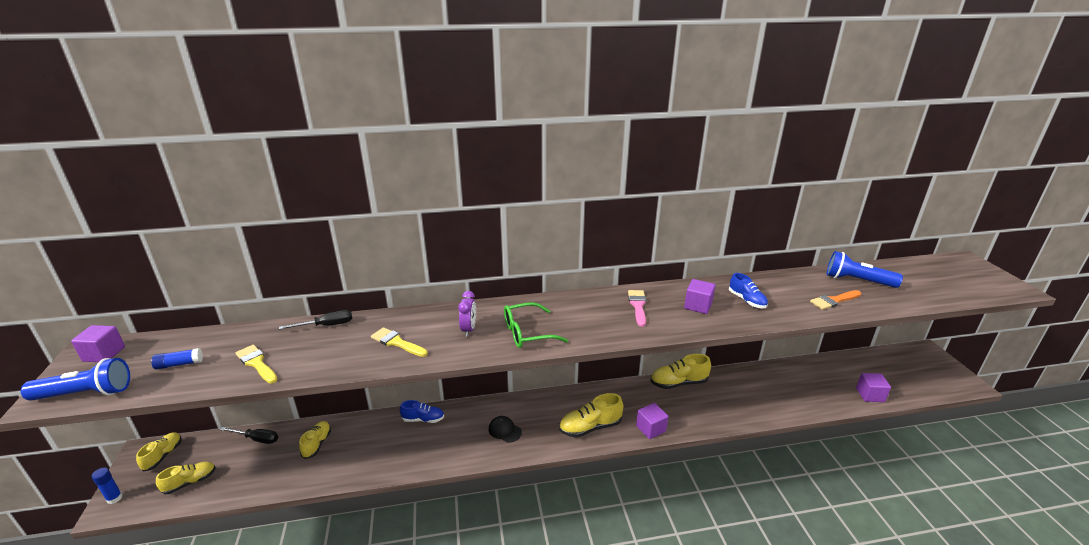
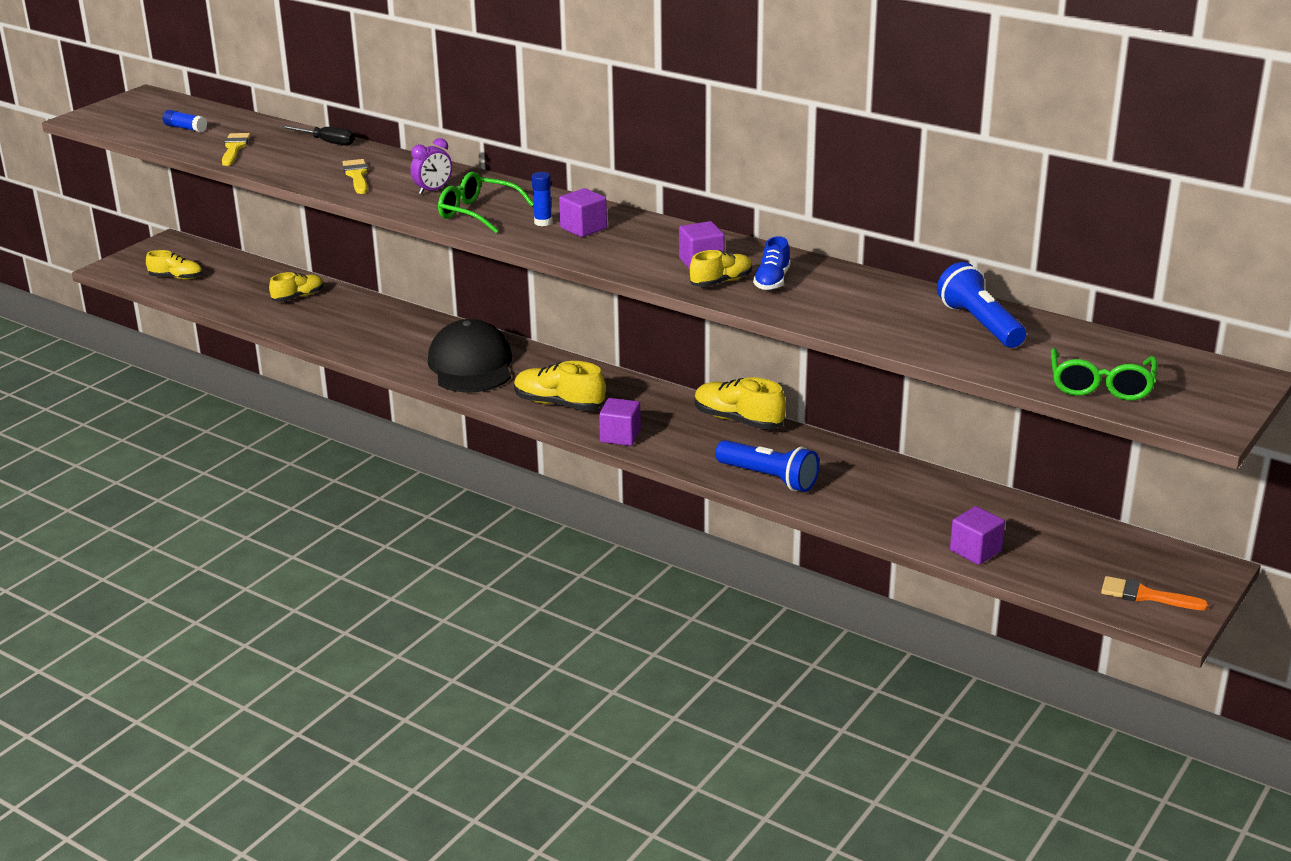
camera: 45 degrees right, 0 degrees up
blue flashlight [21,358,130,401] -> blue flashlight moved to [715,440,819,492]
purple cube [71,325,125,362] -> purple cube moved to [559,188,607,237]
blue glue stick [92,468,123,504] -> blue glue stick moved to [532,172,552,226]
yellow shoe [136,432,182,472] -> yellow shoe moved to [690,250,752,287]
black screwdriver [220,427,278,444] -> none
blue shoe [400,400,444,423] -> none
black cap [489,416,522,442] -> black cap [428,319,512,393], size x2.27
pink brush [628,290,646,327] -> none
orange brush [810,290,861,310] -> orange brush moved to [1101,576,1209,610]
none -> green glasses [1051,348,1157,401]

